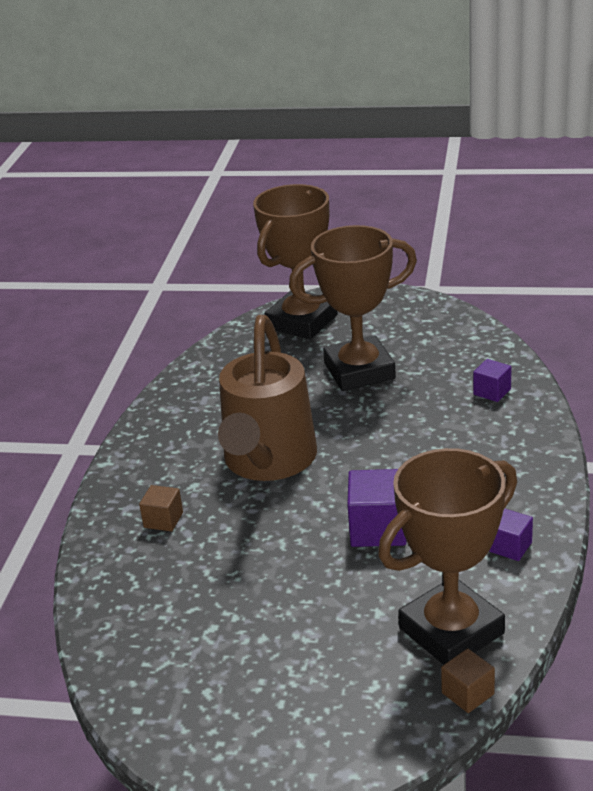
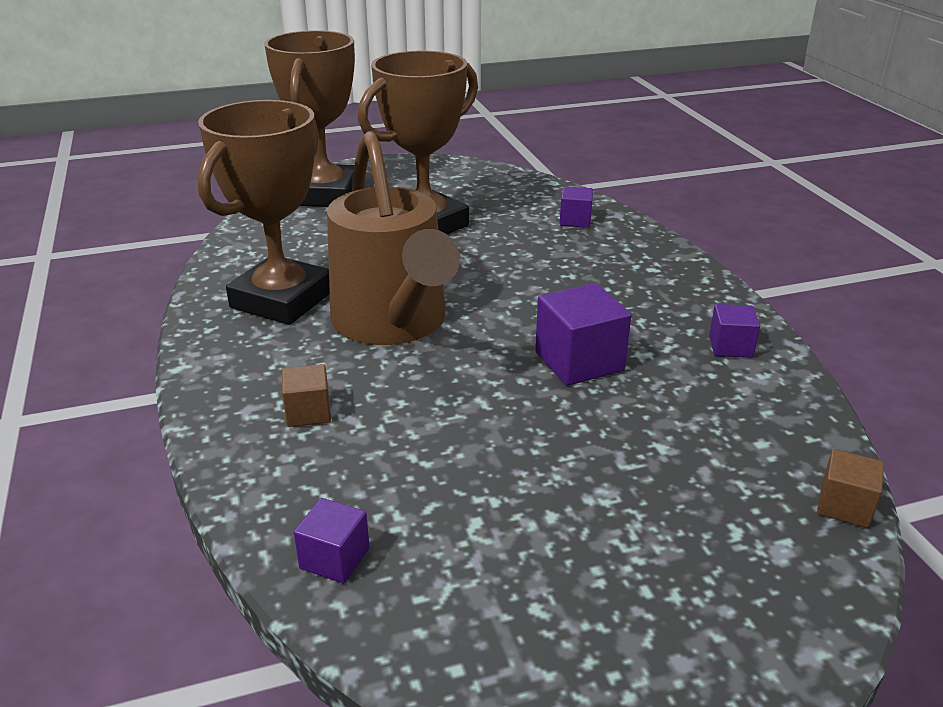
camera: 30 degrees left, 0 degrees up
brown trophy [378,448,517,665] -> brown trophy moved to [197,100,330,325]
none -> purple cube [294,498,370,584]

